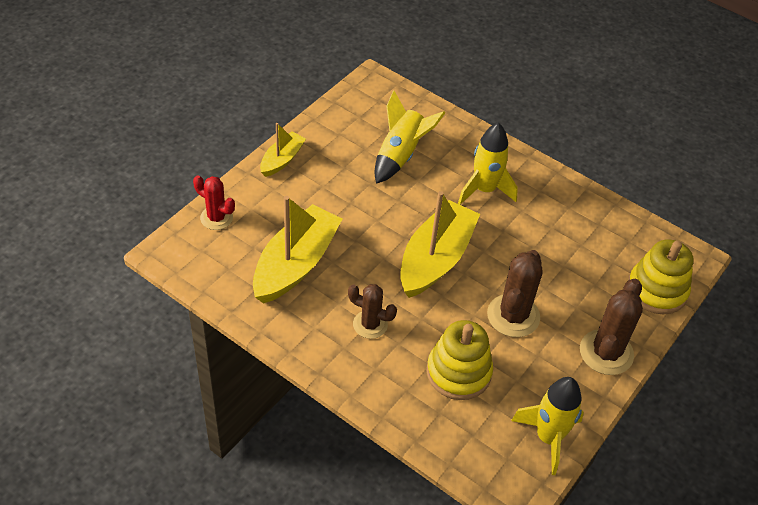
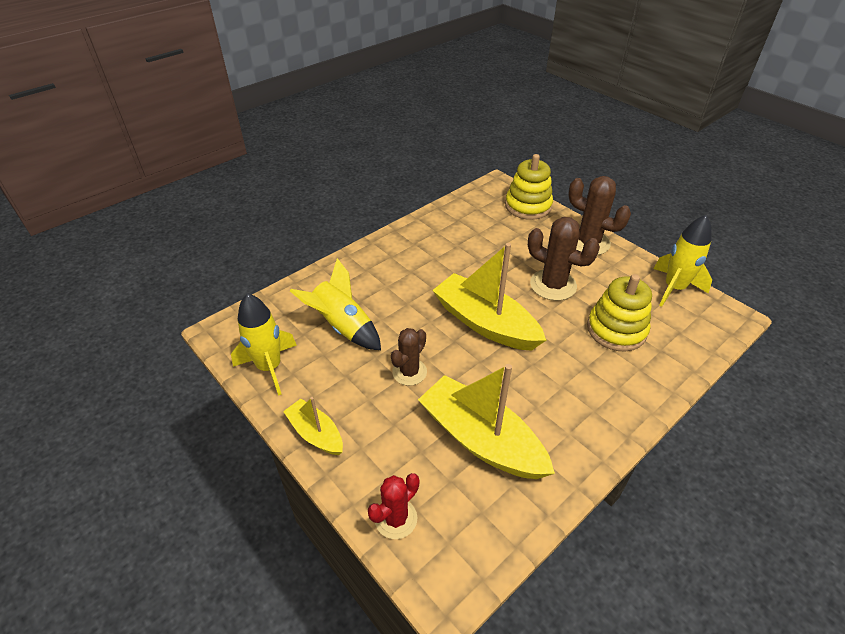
camera: 75 degrees left, 5 degrees down
brown cactus [348,284,397,339] -> brown cactus moved to [391,328,427,386]
yellow rocket [458,123,518,205] -> yellow rocket moved to [231,293,297,396]

